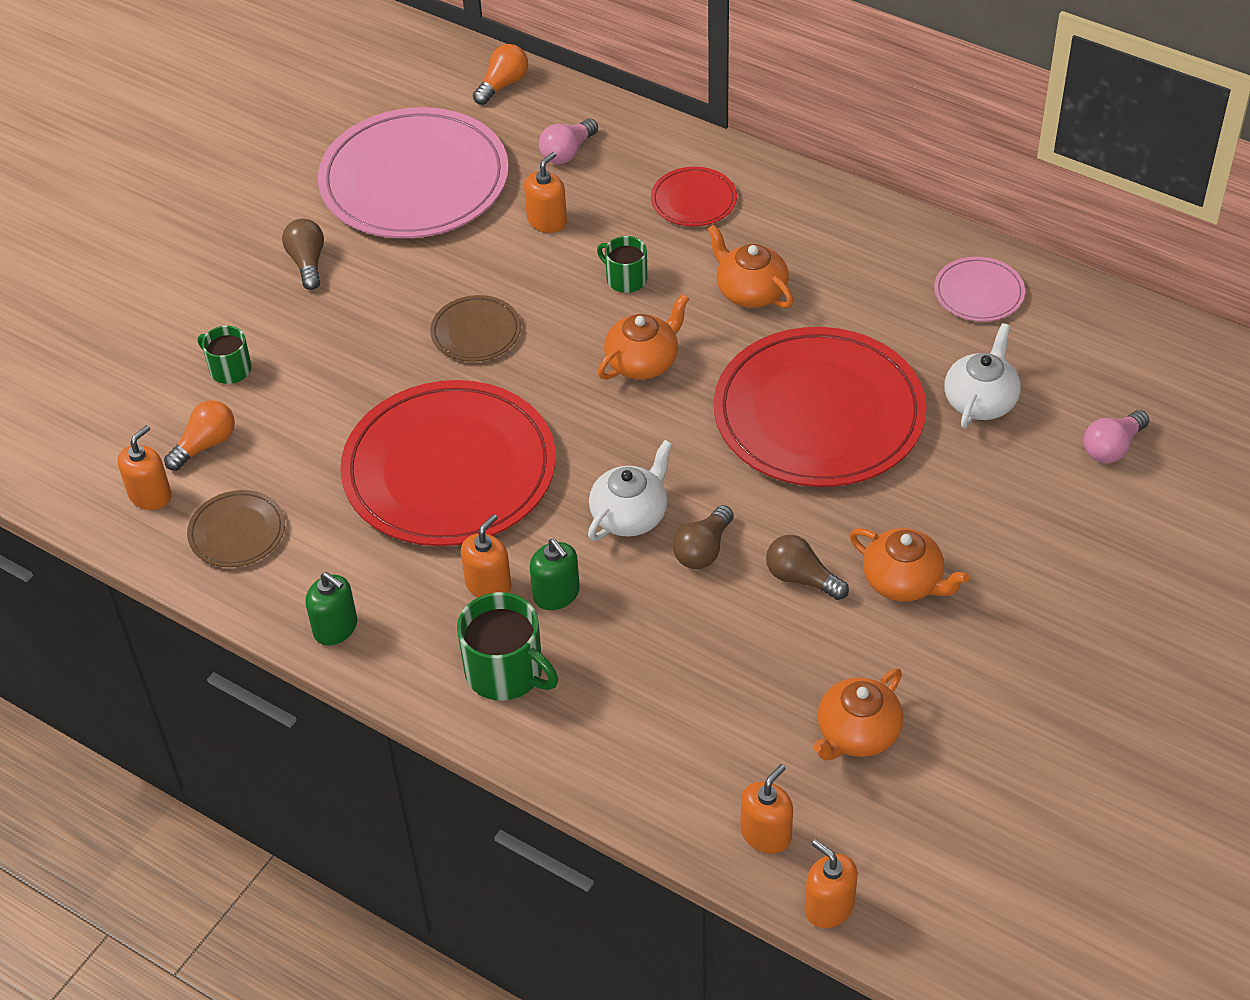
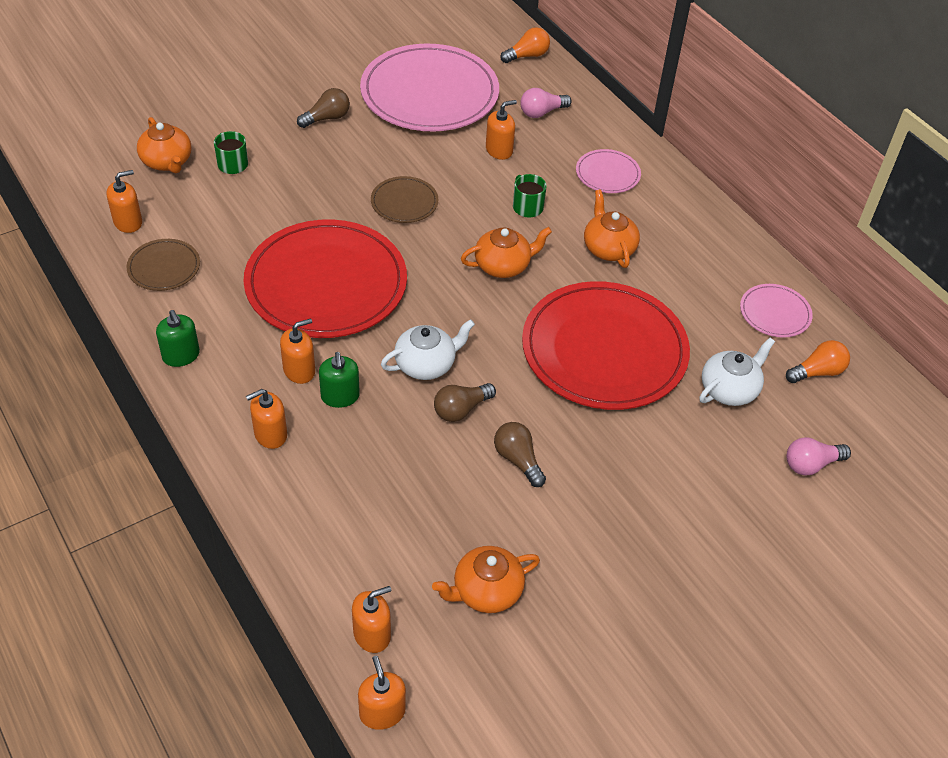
camera: 20 degrees right, 0 degrees up
orange light bulb [164,400,235,471] -> orange light bulb moved to [786,340,850,383]
brown light bulb [282,219,324,290] -> brown light bulb turned 45 degrees clockwise [297,88,350,128]
green mug [457,592,558,701] -> orange soap dispenser [246,389,287,449]
red plate [651,167,737,227] -> pink plate [576,149,641,193]
orange teapot [850,528,969,602] -> orange teapot moved to [137,117,191,173]

